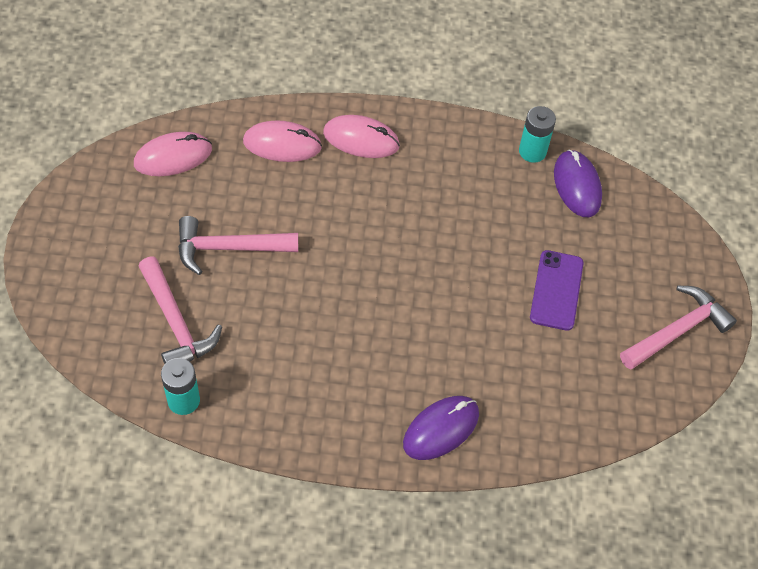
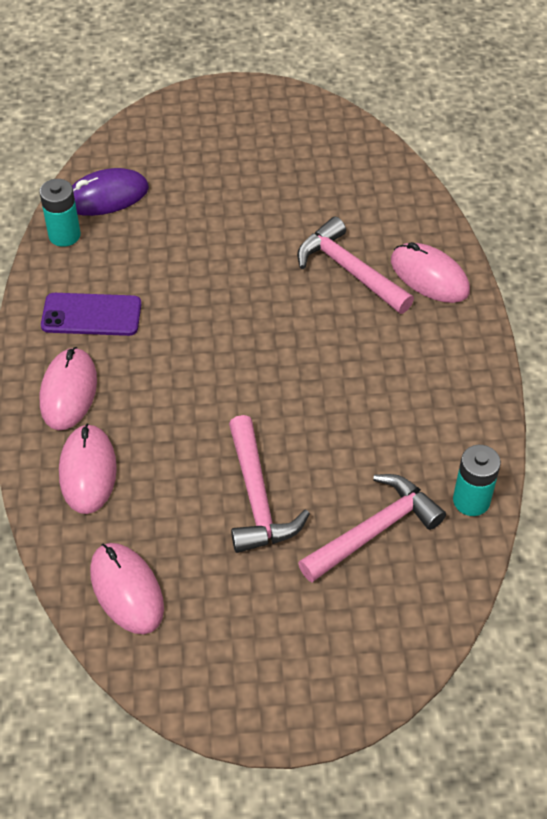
camera: 95 degrees left, 5 degrees down
purple mouse [403,396,479,460] -> pink mouse [391,242,470,303]
purple phone [530,250,584,331] -> purple phone moved to [41,293,141,336]
pink hammer [620,286,737,370] -> pink hammer moved to [297,217,414,314]

